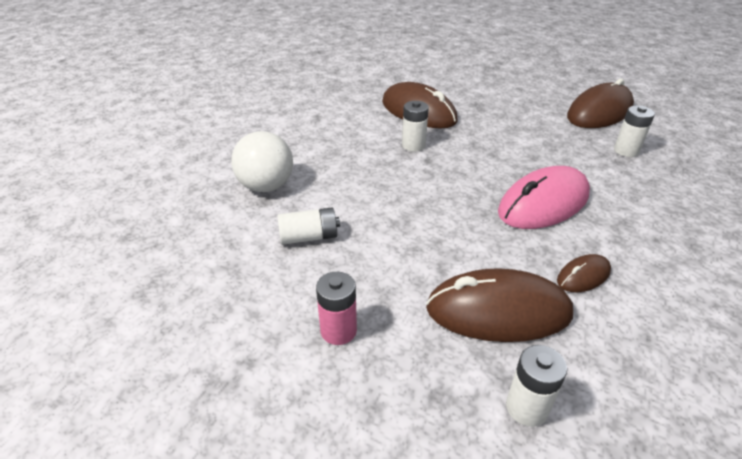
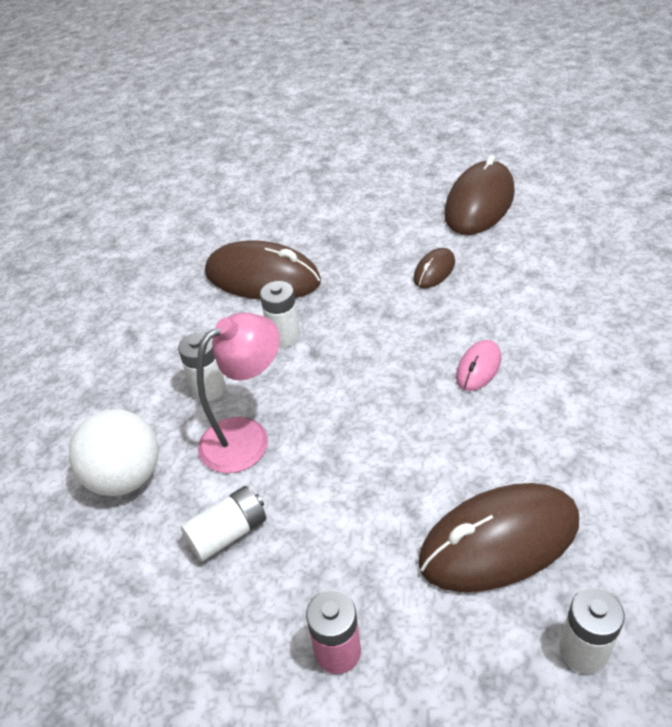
camera: 20 degrees left, 5 degrees up
pink mouse [498,166,590,229] -> pink mouse [456,340,501,391], size x0.49
brown mouse [557,254,611,292] -> brown mouse moved to [413,248,455,288]
white battery [614,106,655,157] -> white battery moved to [178,333,226,401]
none -> pink lamp [197,313,280,473]

